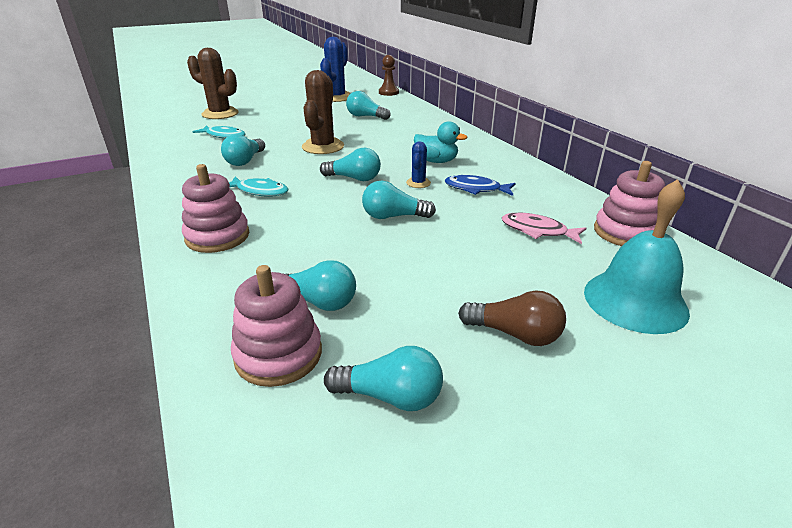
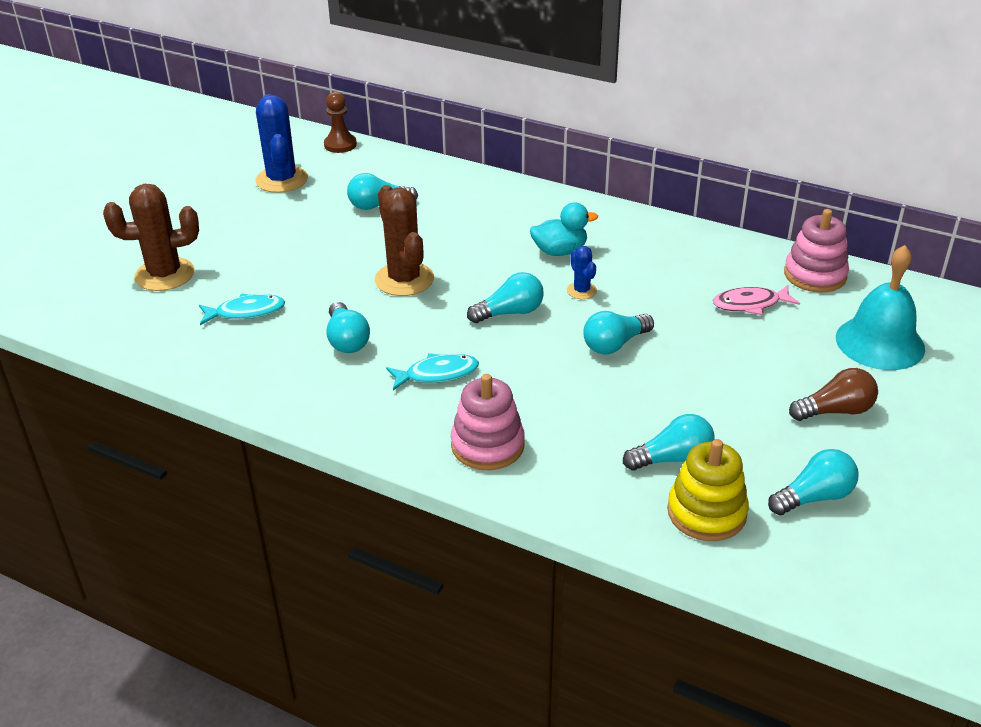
camera: 35 degrees left, 5 degrees up
pink stacking toy [231,265,322,387] -> yellow stacking toy [667,439,749,541]
blue fish [445,175,516,196] -> none

